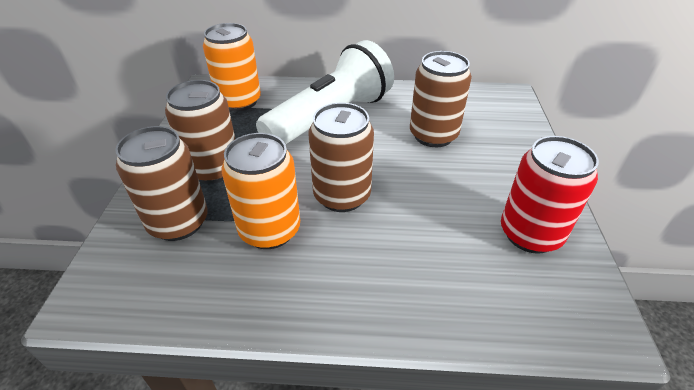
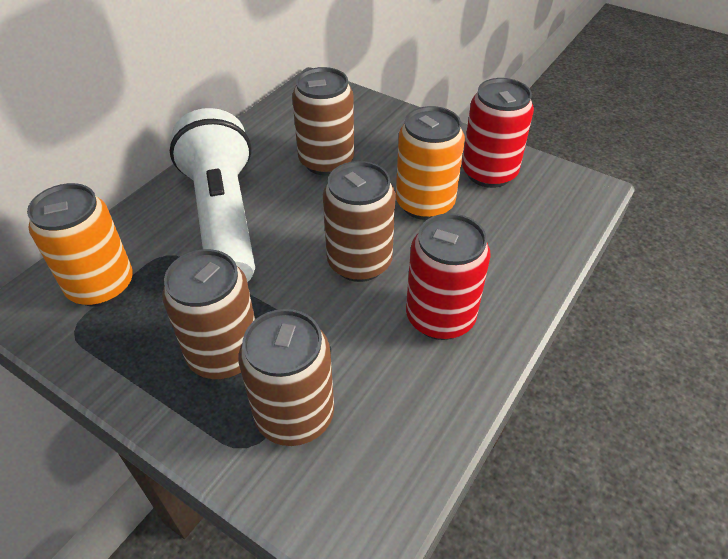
camera: 60 degrees left, 5 degrees up
orange can [222,133,300,249] -> orange can moved to [396,106,465,220]
none -> red can [406,213,491,340]

